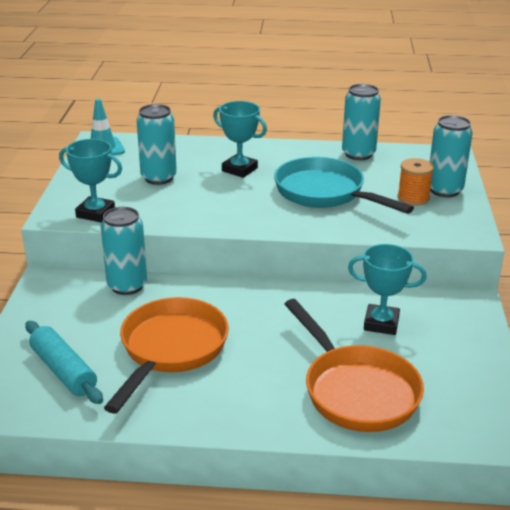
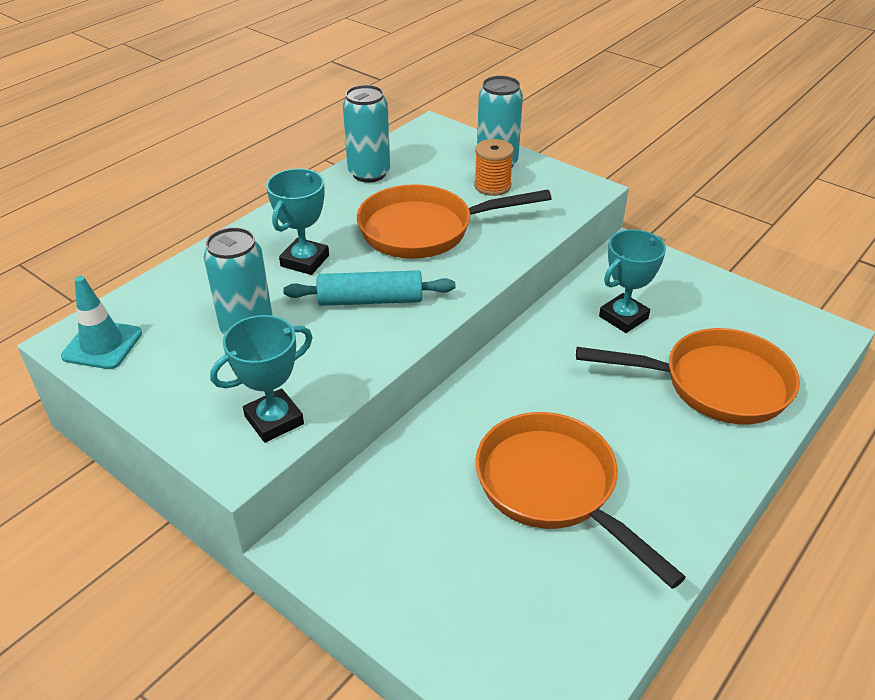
camera: 55 degrees left, 10 degrees up
turquoise rolling pin [25,321,103,404] -> turquoise rolling pin moved to [283,270,455,306]
turquoise can [101,207,147,295] -> none
turquoise trophy [213,101,267,178] -> turquoise trophy turned 45 degrees counterclockwise [266,168,329,275]
turquoise pan [274,157,414,214] -> orange pan [357,184,552,259]

